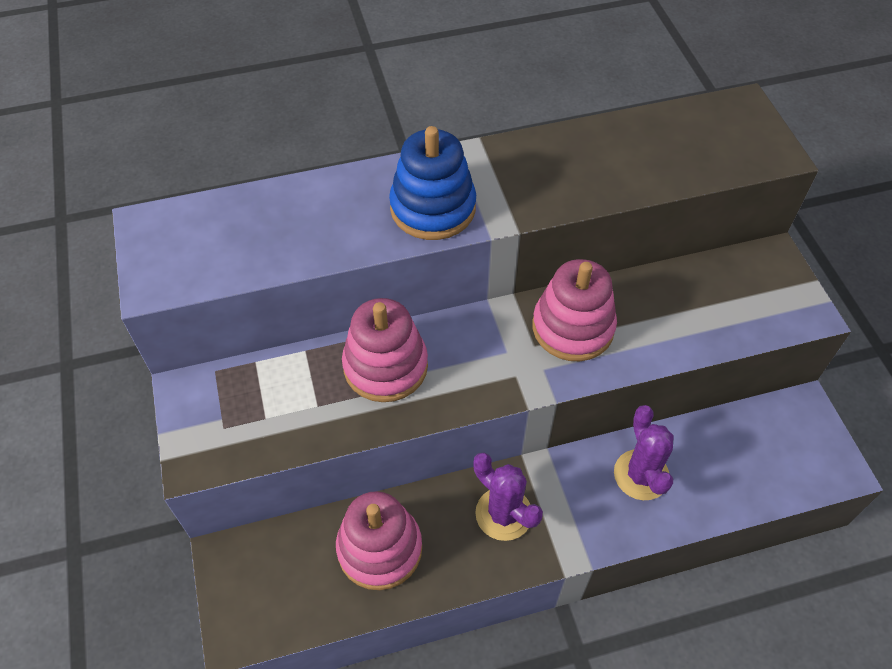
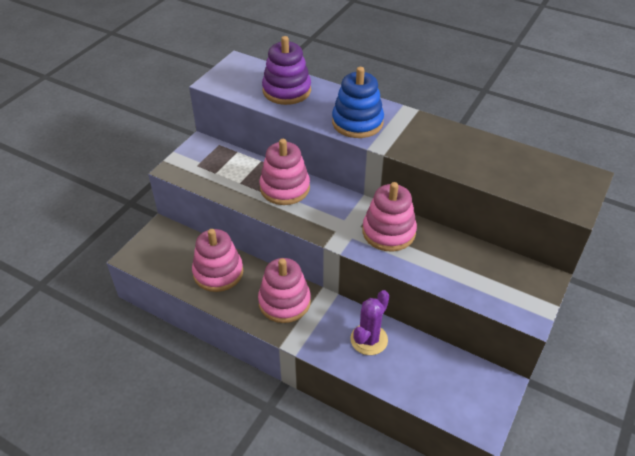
camera: 45 degrees right, 10 degrees down
purple cactus [473,452,543,541] -> pink stacking toy [258,258,311,323]
none -> purple stacking toy [262,36,311,105]

